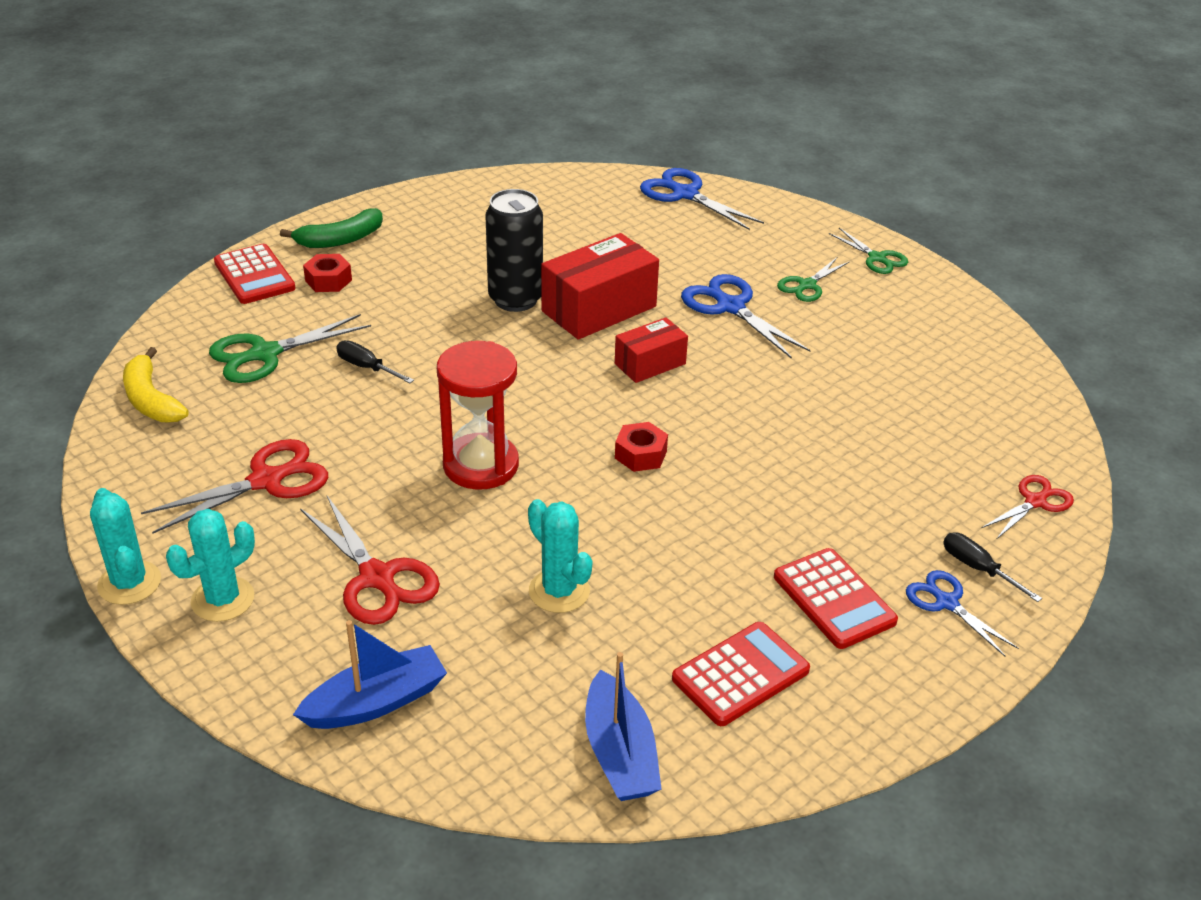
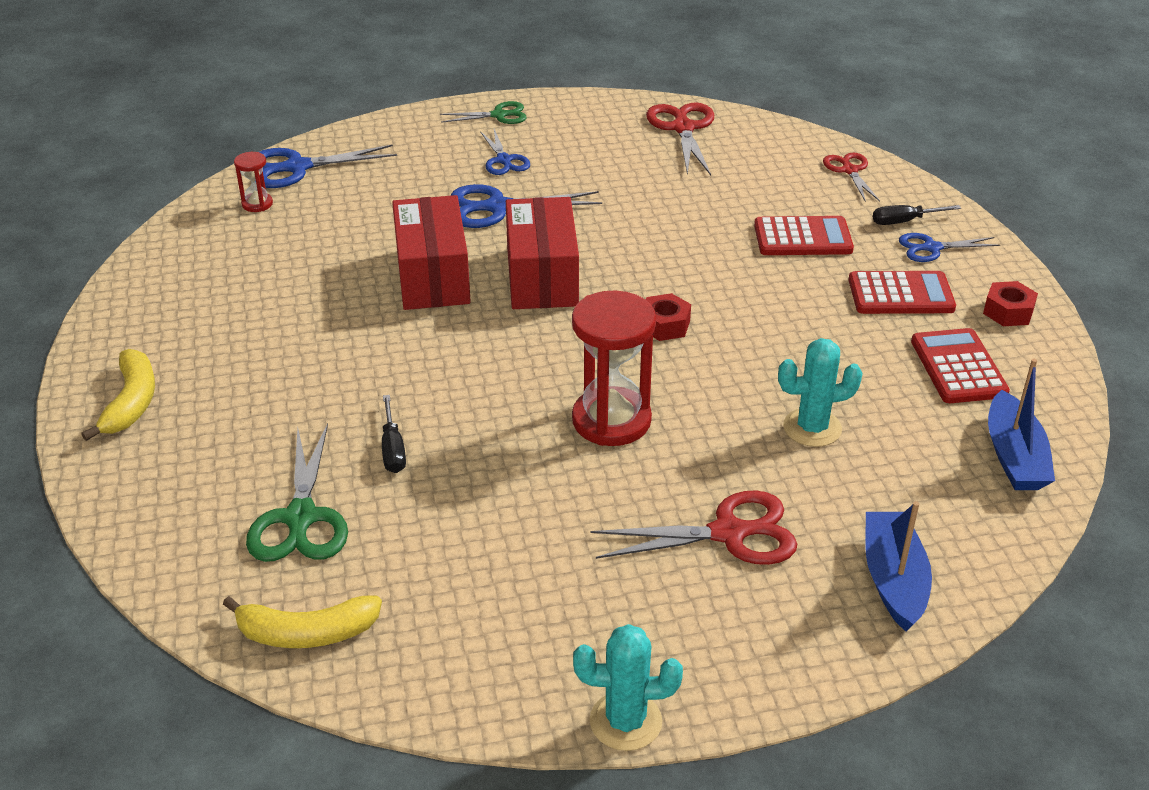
camera: 60 degrees left, 0 degrees up
red scissors [141,439,328,534] -> red scissors moved to [646,102,714,175]
turquoise cactus [166,509,255,622] -> none
red calculator [214,244,296,304] -> red calculator moved to [754,216,854,255]
green banana [280,208,383,248] -> yellow banana [81,349,155,441]
red nut [303,254,352,292] -> red nut moved to [983,281,1038,326]
black screwdriver [336,341,414,383] -> black screwdriver turned 75 degrees counterclockwise [382,395,406,473]
black can [485,189,543,312] -> none
blue boat [585,652,662,801] -> blue boat turned 75 degrees clockwise [988,359,1055,490]
red box [615,317,688,383] -> red box [506,197,579,309], size x1.70
green scissors [777,258,850,302] -> blue scissors [480,129,530,175]
none -> red hourglass [234,152,273,212]

